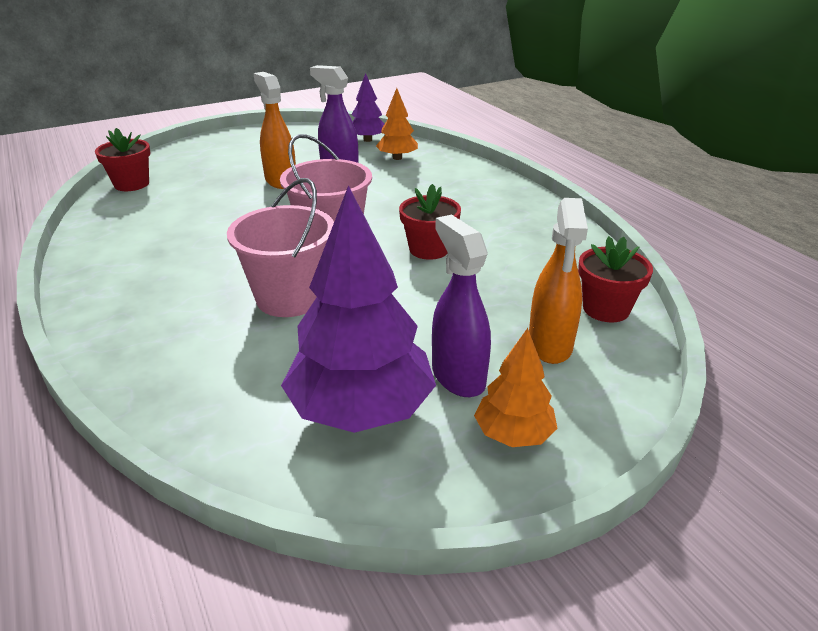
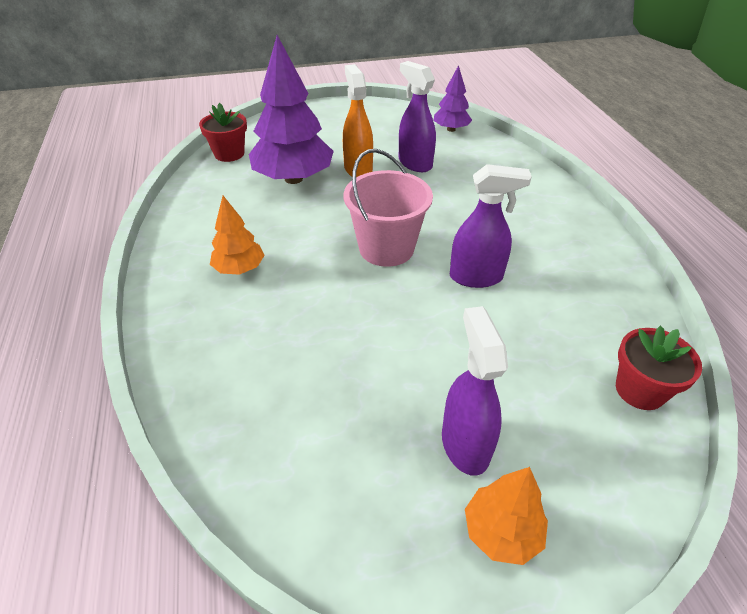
camera: 15 degrees right, 10 degrees up
pink bucket [227,178,334,317] -> none
purple tree [281,185,436,433] -> purple tree moved to [249,35,334,184]
orange tree [376,88,418,160] -> orange tree moved to [210,196,265,275]
red flower pot [399,184,461,260] -> purple spray bottle [450,164,532,288]
orange spray bottle [529,198,588,364] -> none

